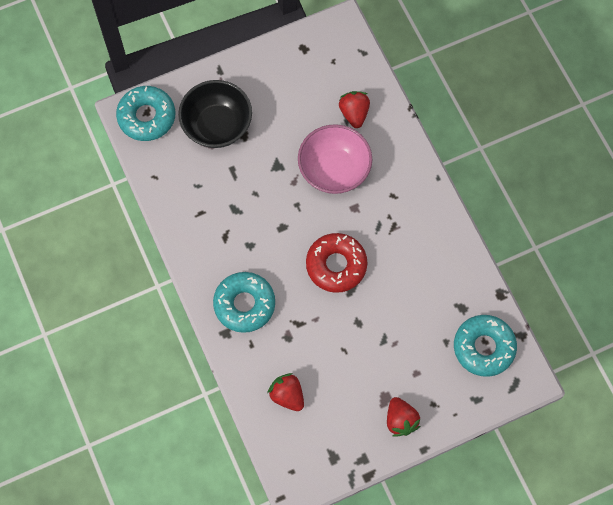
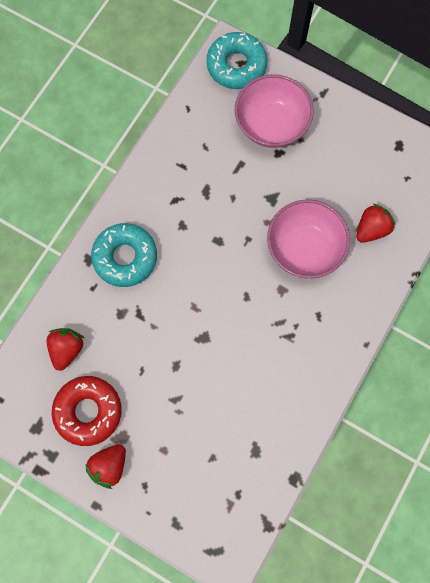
camera: 55 degrees right, 5 degrees up
black bowl [178,80,252,148] -> pink bowl [235,74,314,148]
red donut [306,233,367,293] -> red donut moved to [52,376,122,446]
turquoise donut [454,315,517,377] -> none

